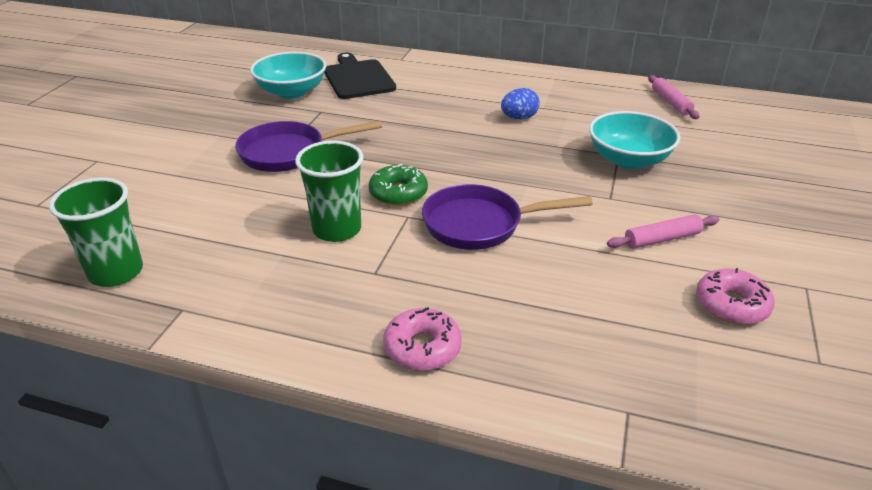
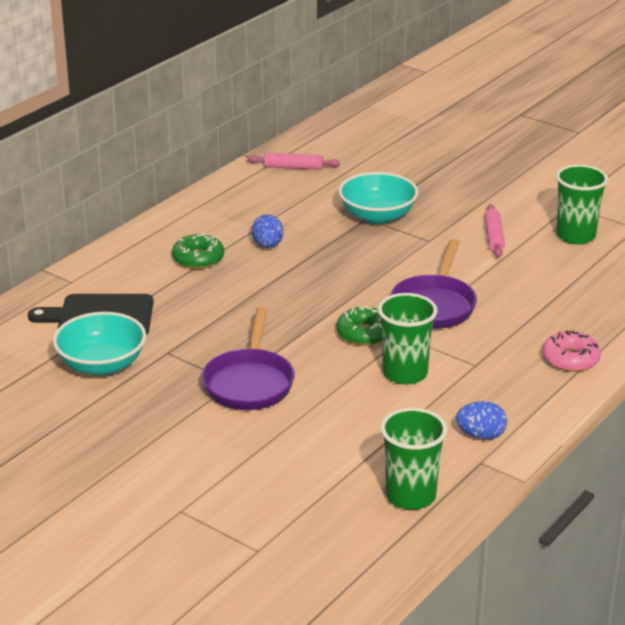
camera: 70 degrees left, 5 degrees down
pink donut [696,268,775,325] -> green cup [556,165,608,244]
none -> green donut [172,234,224,269]
none -> blue egg [456,401,507,440]

